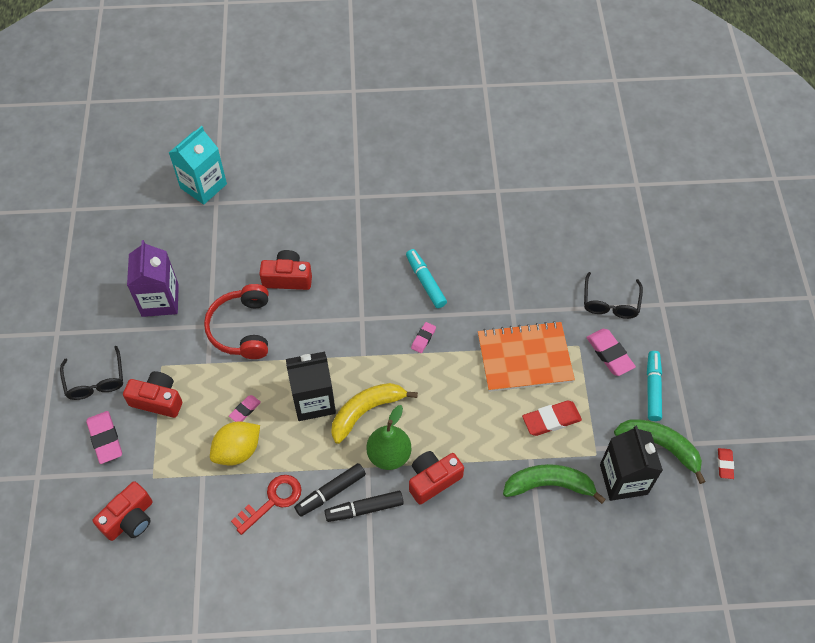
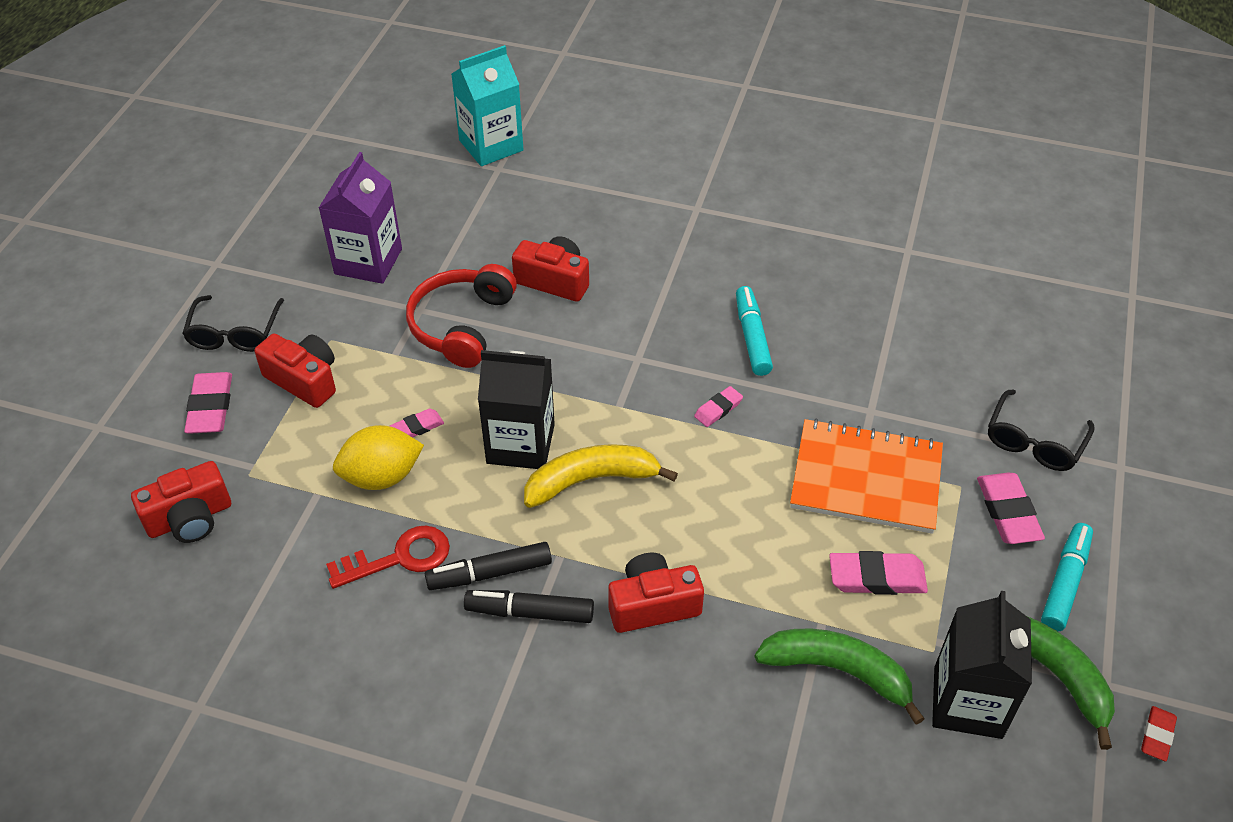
camera: 20 degrees right, 10 degrees down
green pear [366,405,412,470] -> none
red eraser [522,401,582,436] -> pink eraser [829,551,928,595]

